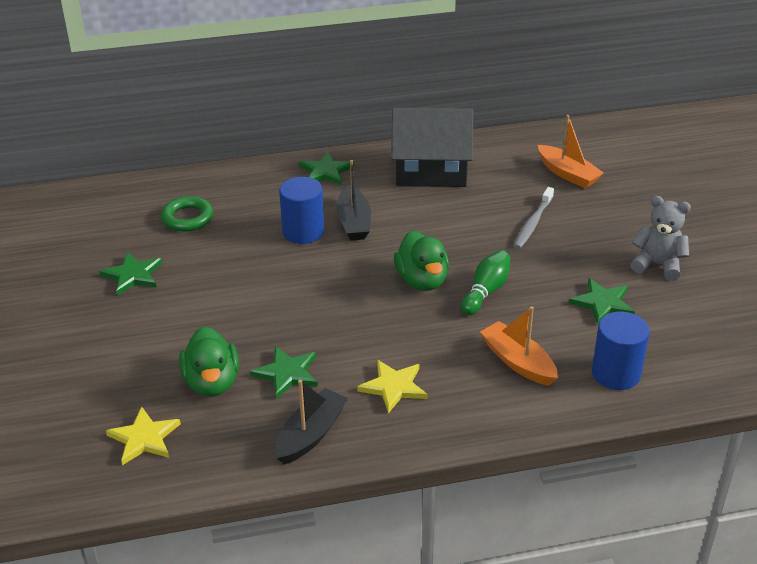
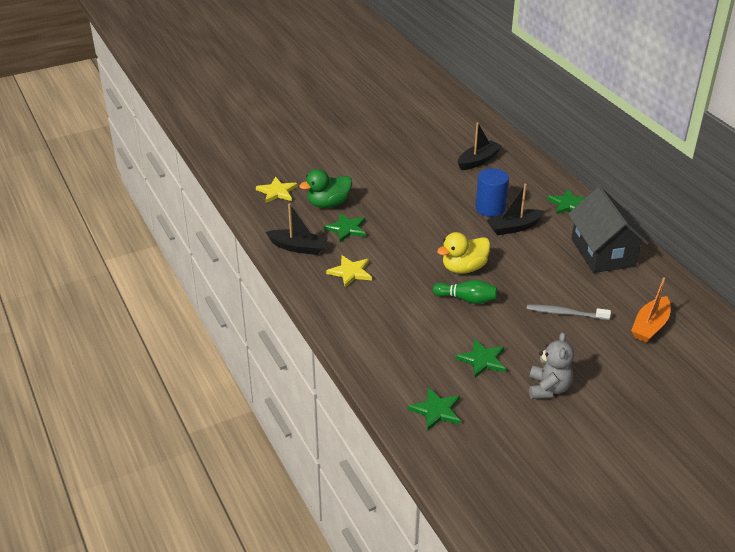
camera: 75 degrees right, 0 degrees up
green star [99,252,162,296] -> green star moved to [408,387,461,431]
green ring [161,196,213,231] -> black boat [458,122,502,170]
green duck [394,230,449,291] -> yellow duck [437,232,490,274]
orange boat [480,306,558,386] -> none
blue cylinder [592,312,650,390] -> none

